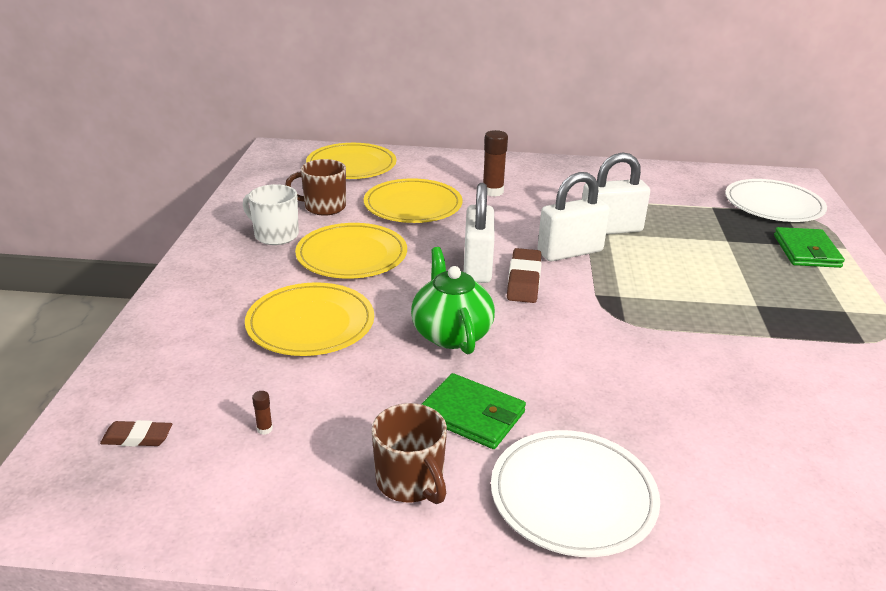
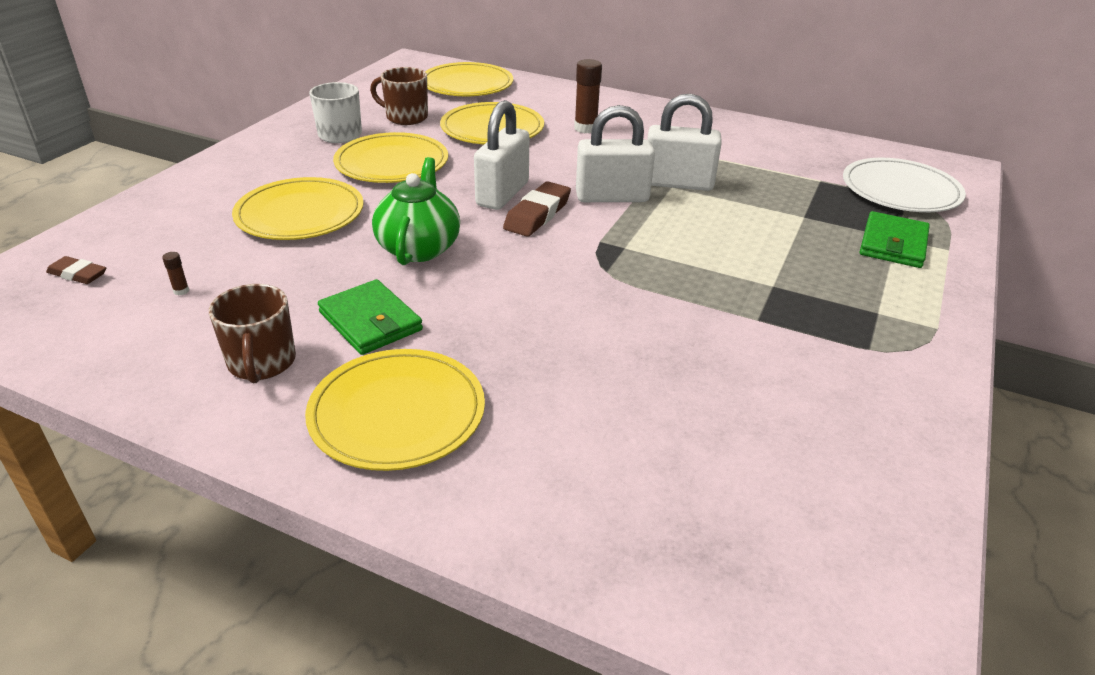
camera: 20 degrees right, 5 degrees up
white plate [491,430,660,557] -> yellow plate [305,349,485,471]

